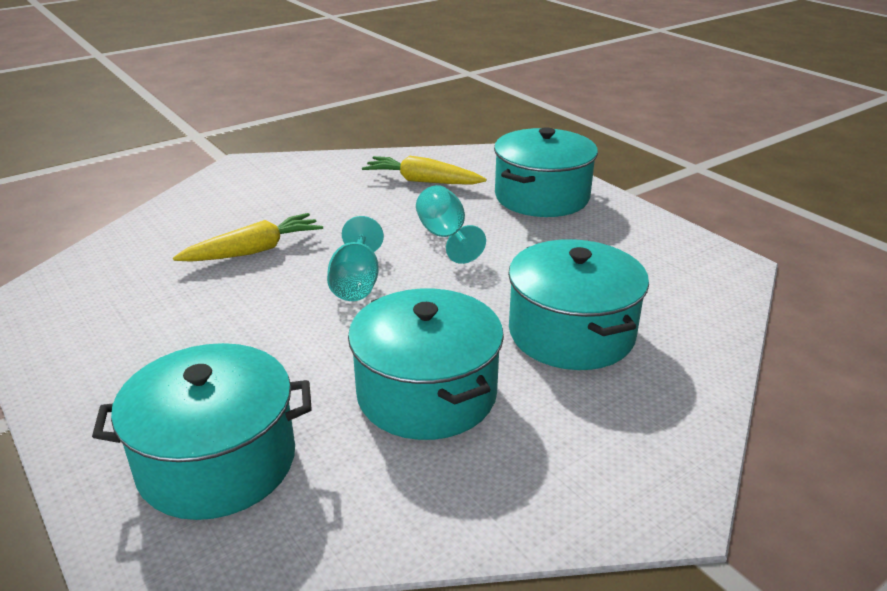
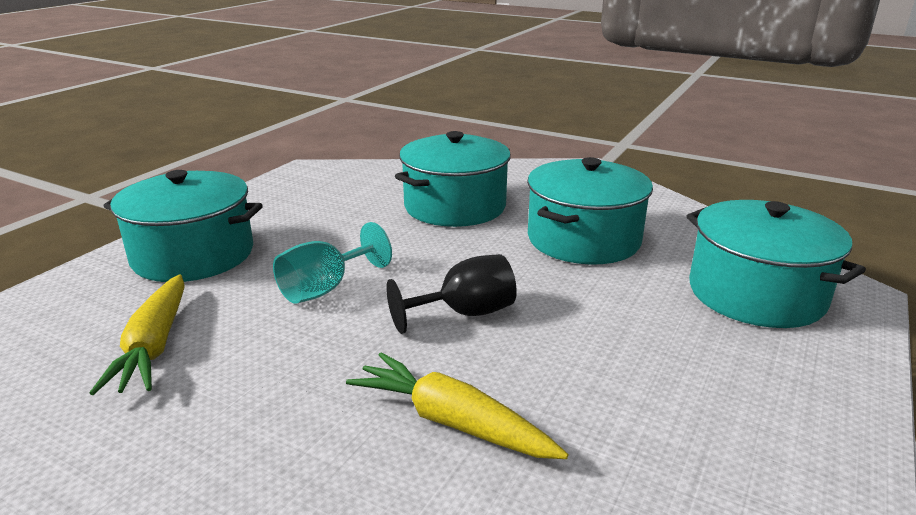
camera: 115 degrees left, 5 degrees down
turquoise goblet [327,216,384,301] -> black goblet [386,254,517,334]

